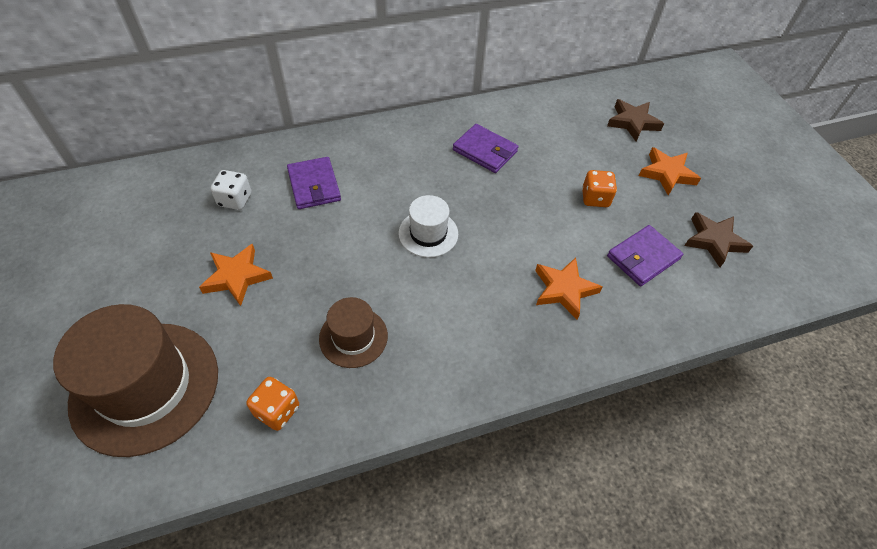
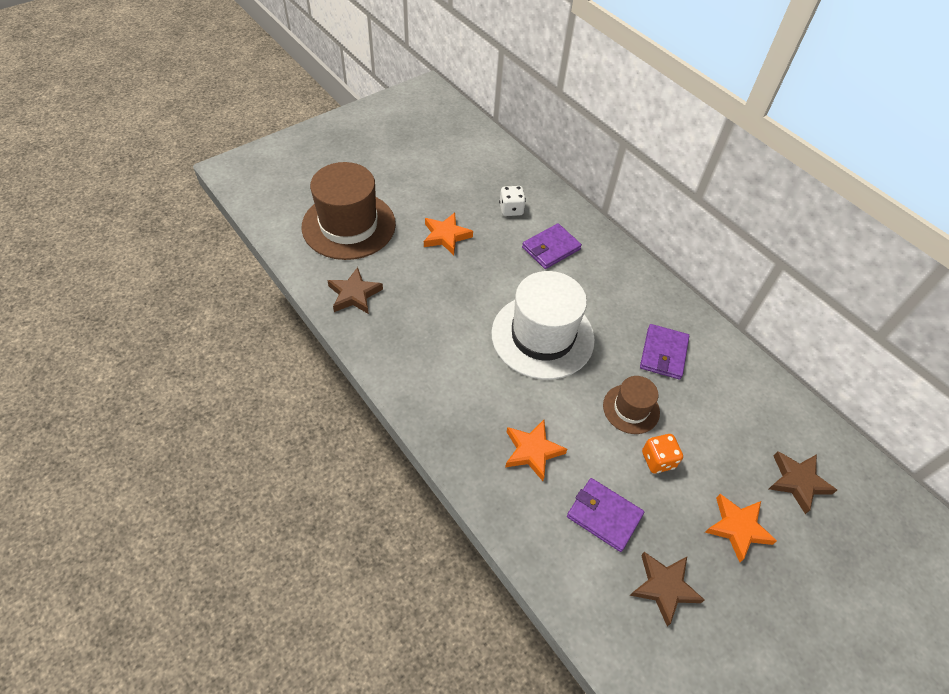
camera: 70 degrees right, 0 degrees up
orange dice [246,377,299,431] -> brown star [327,267,383,314]
brown hat [319,297,388,368] -> brown hat moved to [603,376,660,434]
white hat [398,195,458,258] -> white hat [491,271,595,380], size x1.94

